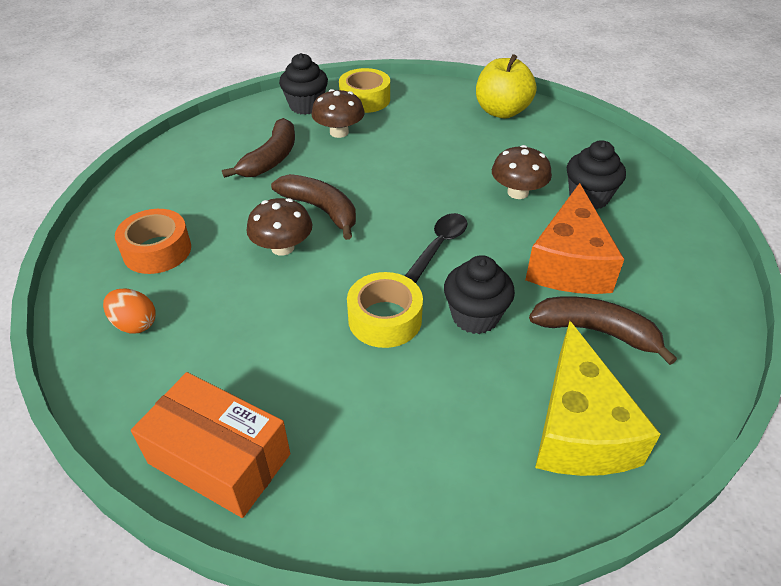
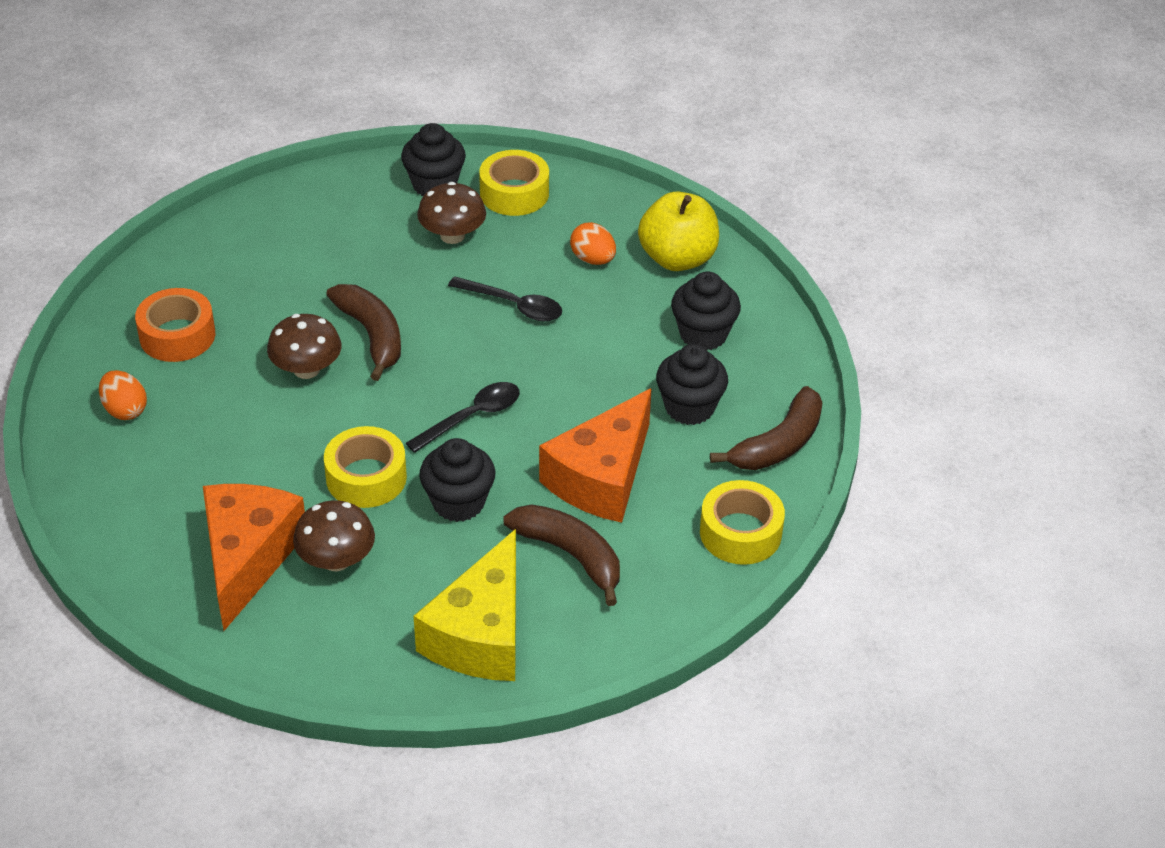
camera: 20 degrees right, 0 degrees up
orange box [131,372,290,518] -> none
brown banana [222,118,295,178] -> brown banana moved to [710,386,822,470]
brown mushroom [492,145,552,199] -> brown mushroom moved to [293,500,375,571]
none -> orange cheese [203,484,305,631]
none -> black spoon [448,276,562,321]
none -> orange egg [570,222,616,265]
none -> black cupcake [671,271,741,350]
none -> yellow tape [700,480,785,565]

